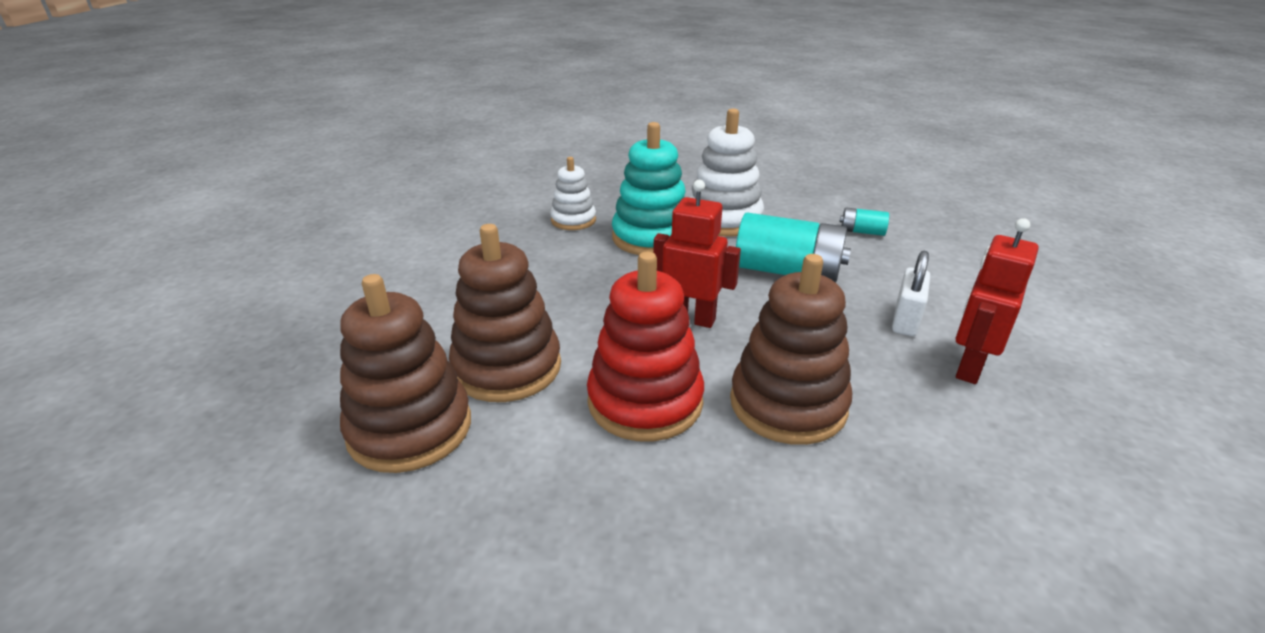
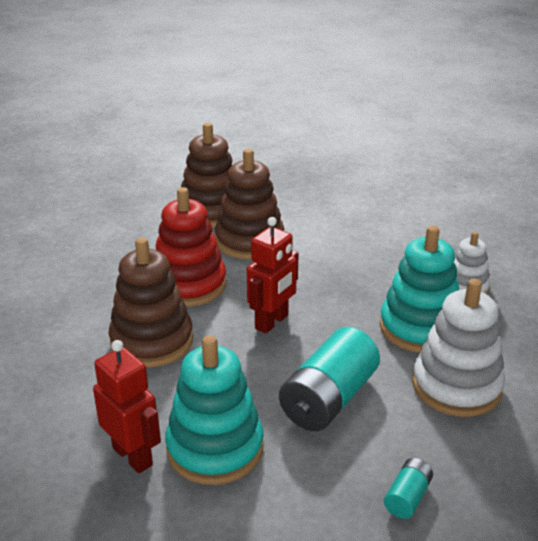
camera: 105 degrees right, 0 degrees up
white padlock [892,251,930,336] -> turquoise stacking toy [165,335,264,485]

